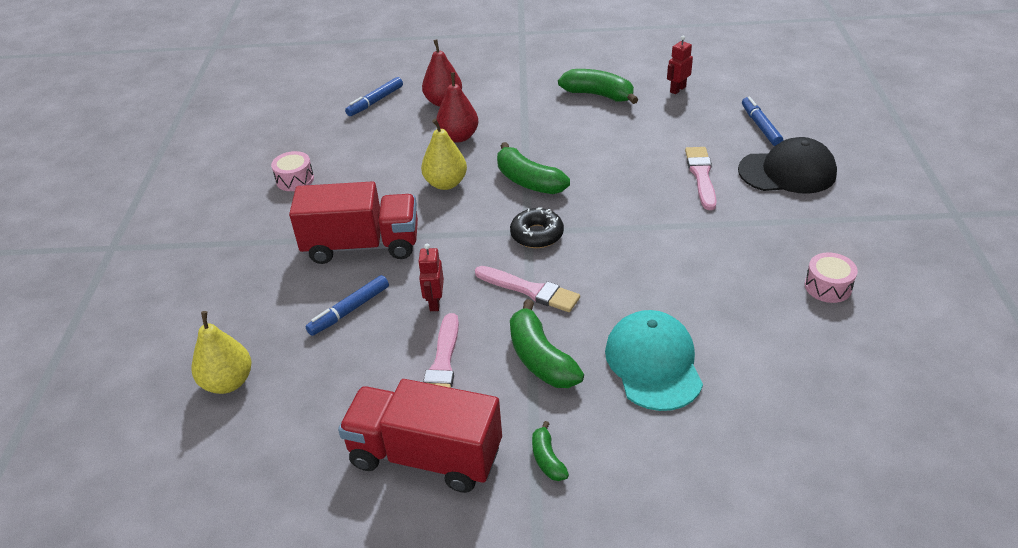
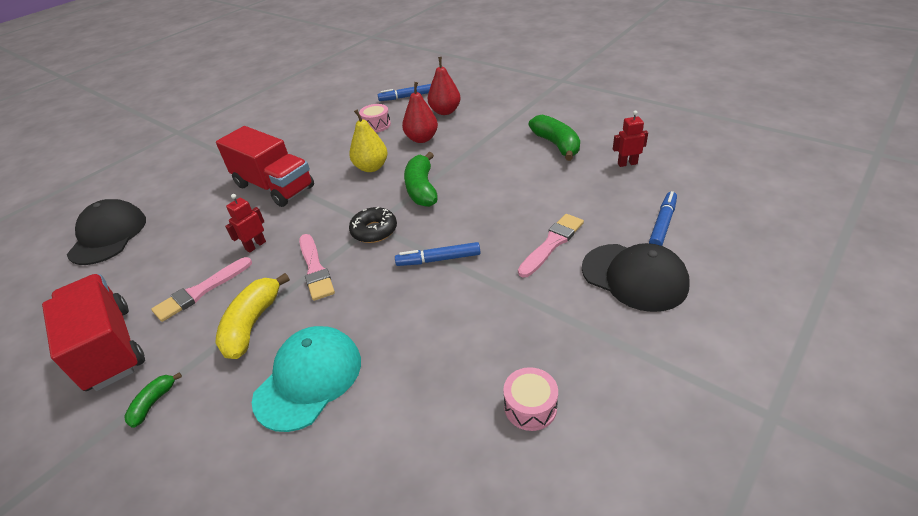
camera: 40 degrees right, 0 degrees up
yellow pear [192,311,252,394] -> black cap [67,199,146,265]
pink drum [271,151,314,191] -> pink drum moved to [359,104,391,133]
blue marker [306,275,389,336] -> blue marker moved to [395,242,480,266]
green banana [510,299,584,388] -> yellow banana [215,273,290,359]

